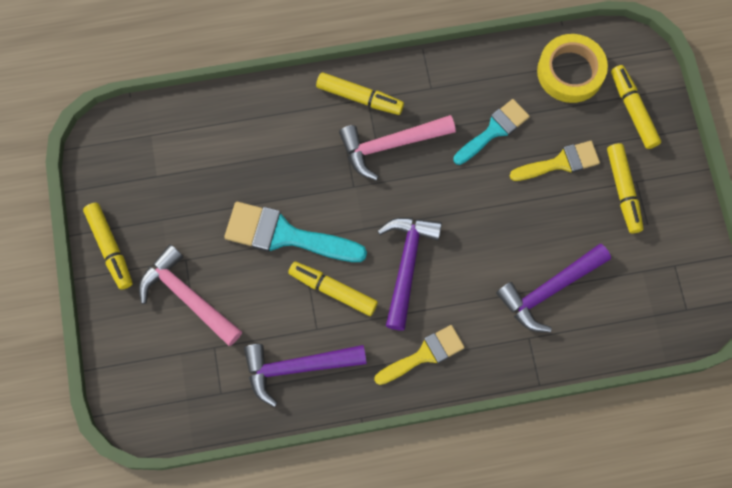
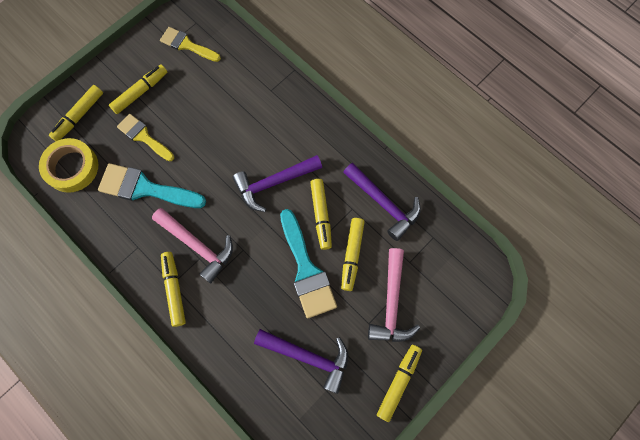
camera: 125 degrees left, 0 degrees up
yellow brush [374,325,465,385] -> yellow brush moved to [160,27,221,62]
turquoise brush [453,99,530,165] -> turquoise brush [98,163,206,208], size x1.54
purple hammer [496,244,611,332] -> purple hammer moved to [254,329,348,394]
none -> yellow marker [341,218,364,291]

